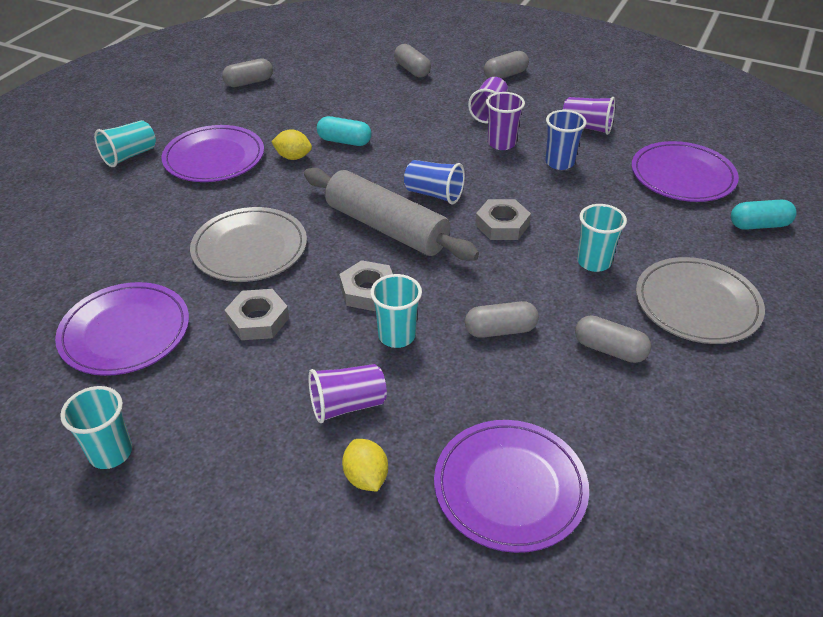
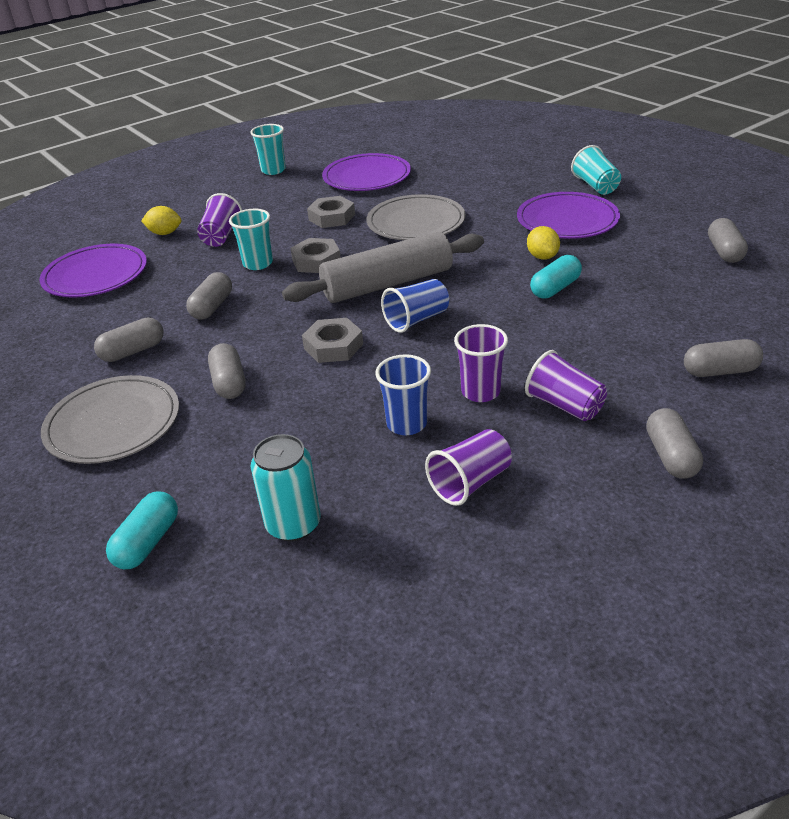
camera: 120 degrees right, 5 degrees down
yellow lemon [271,129,312,160] -> yellow lemon turned 60 degrees counterclockwise [527,226,560,260]
turquoise cup [577,204,627,272] -> grey capsule [208,343,246,399]
purple plate [631,141,739,202] -> turquoise can [251,434,321,541]

